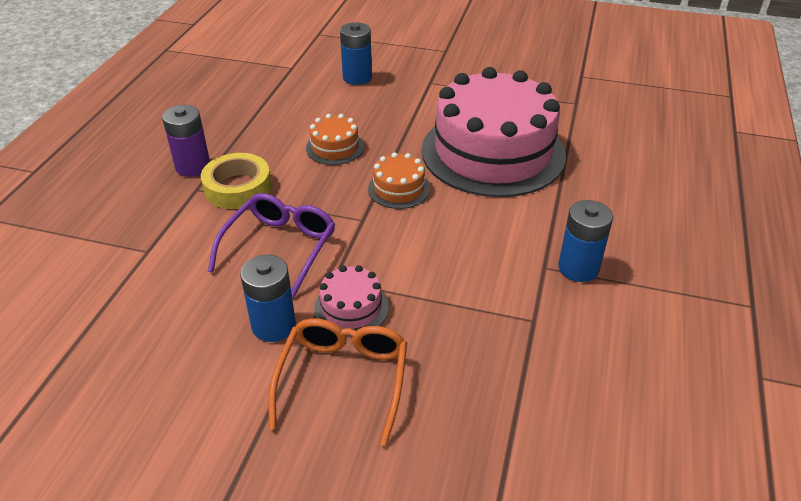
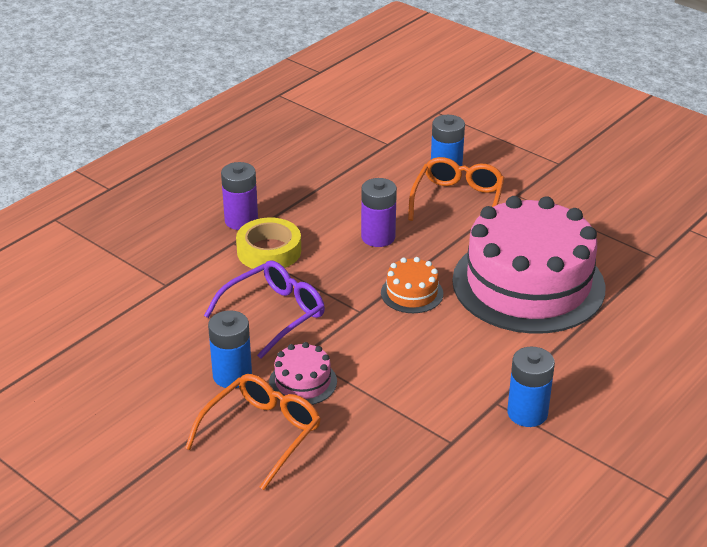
camera: 25 degrees right, 5 degrees down
orange cake [306,114,364,165] -> purple battery [361,178,397,247]
none -> orange glasses [408,157,505,221]

